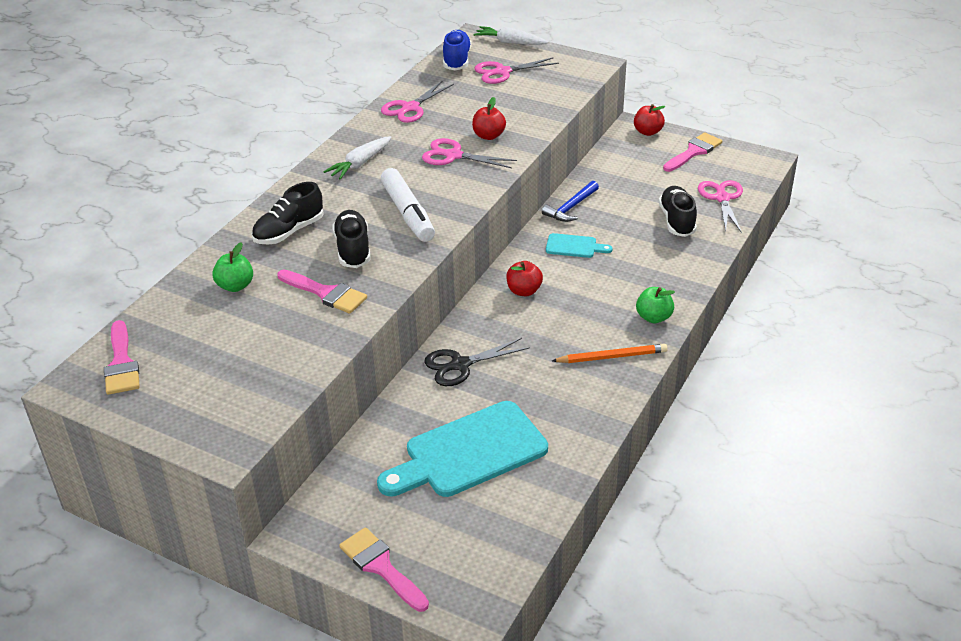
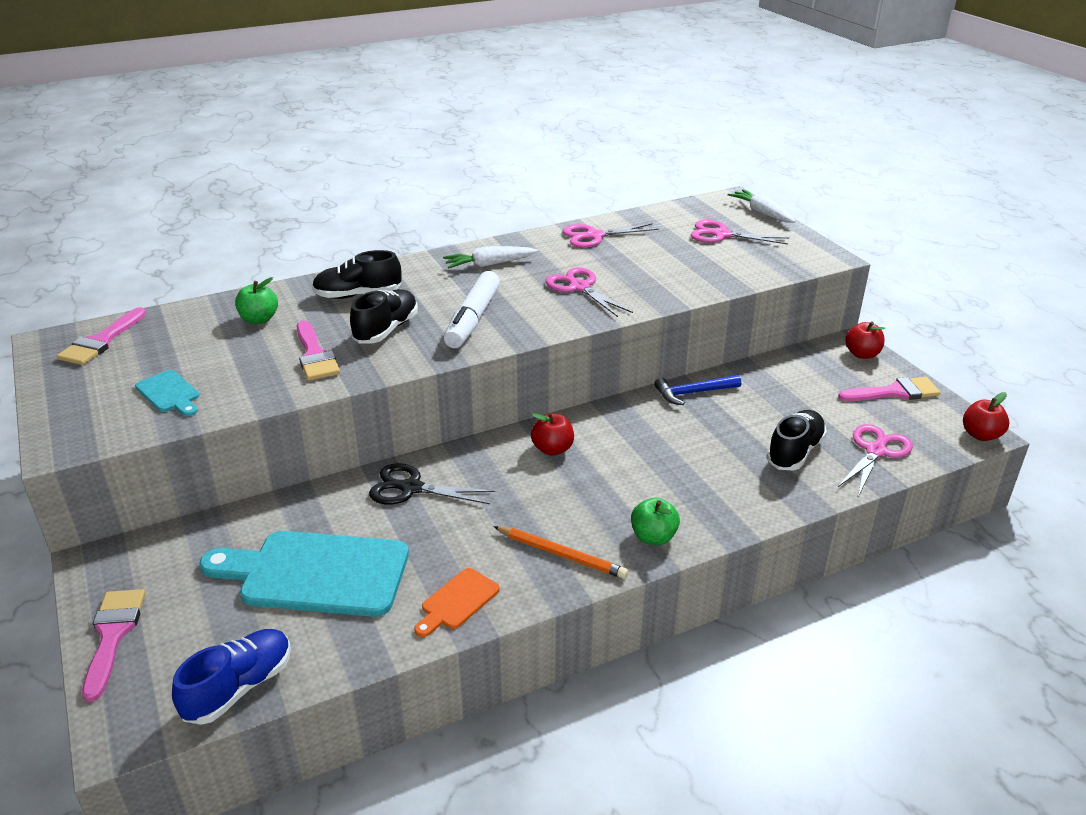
camera: 35 degrees right, 5 degrees down
blue shoe [443,30,471,70] -> blue shoe moved to [172,629,291,725]
red apple [472,97,506,140] -> red apple moved to [963,392,1010,441]
turquoise cutting board [546,233,613,258] -> turquoise cutting board moved to [135,370,200,416]
none -> orange cutting board [414,568,500,637]

